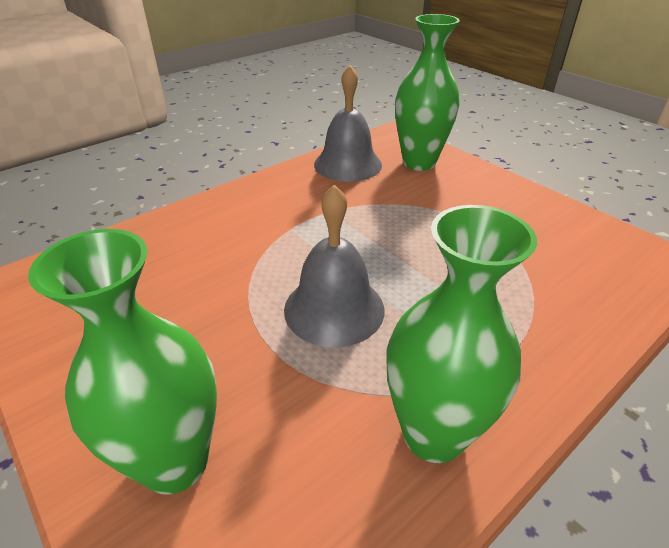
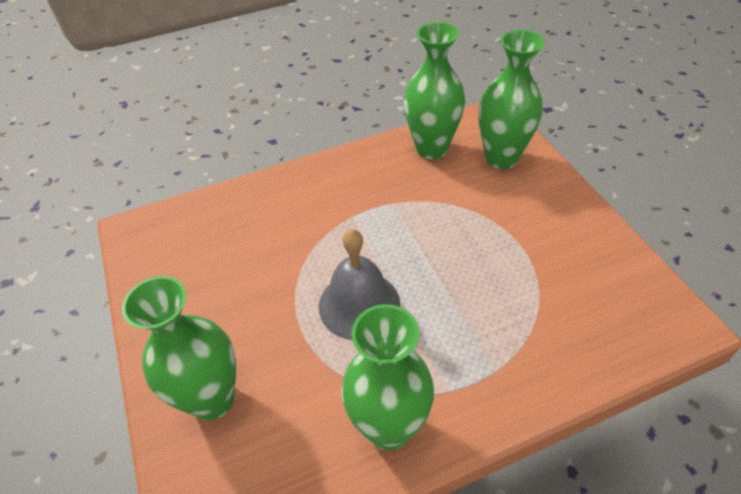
camera: 20 degrees right, 10 degrees up
grey bell [314,65,382,182] -> green vase [404,22,465,159]

